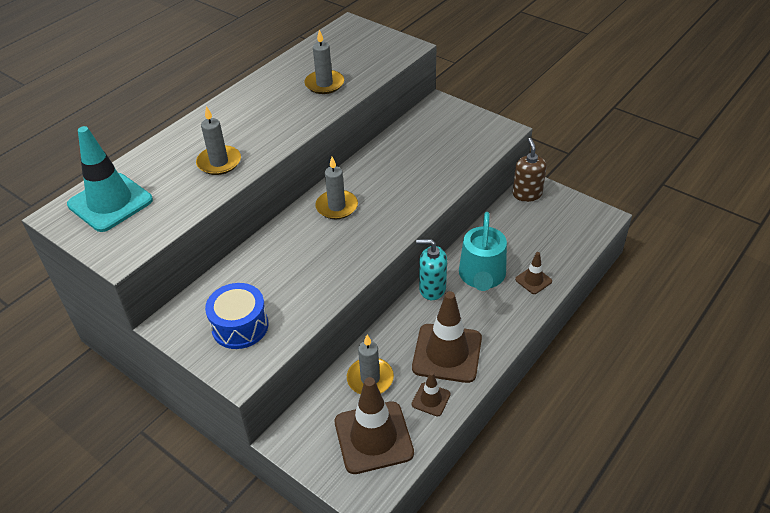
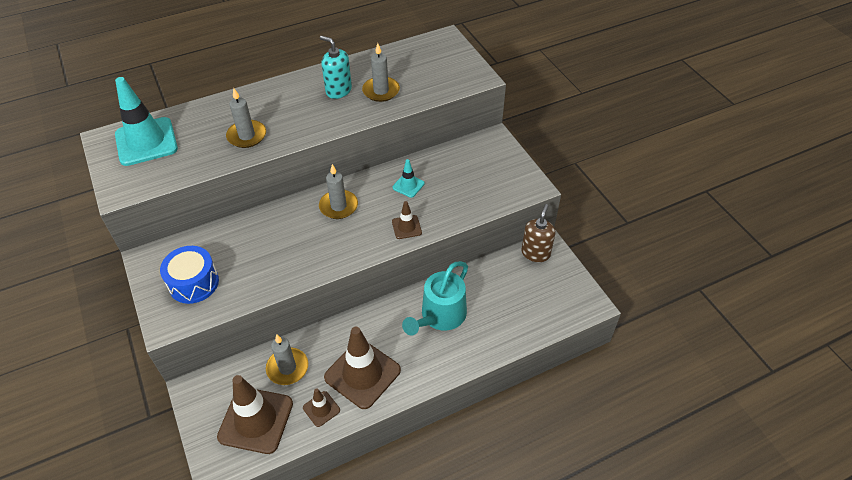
camera: 25 degrees right, 5 degrees up
turquoise soap dispenser [416,239,447,300] -> turquoise soap dispenser moved to [320,36,352,99]
brown traffic cone [515,252,552,294] -> brown traffic cone moved to [392,201,422,239]
none -> turquoise traffic cone [392,159,425,198]

